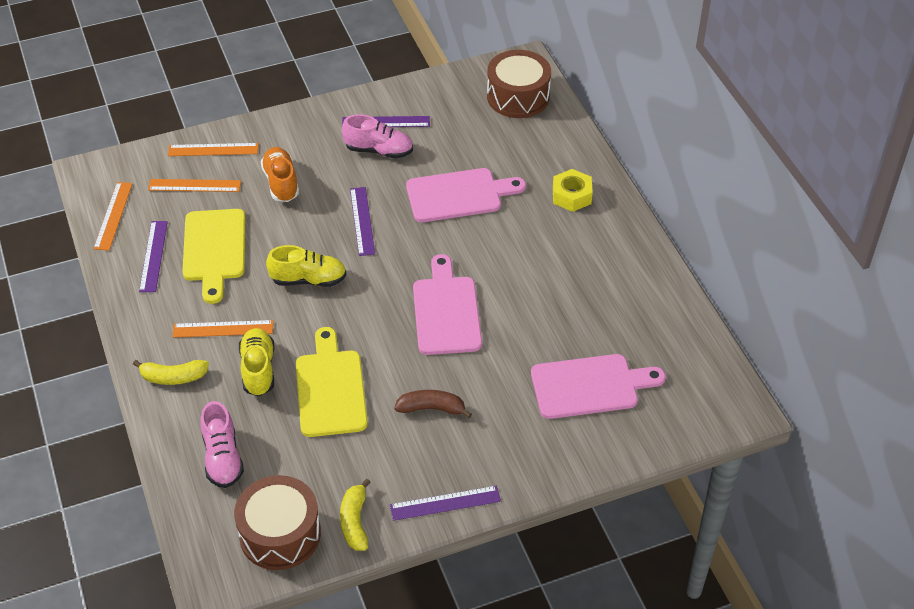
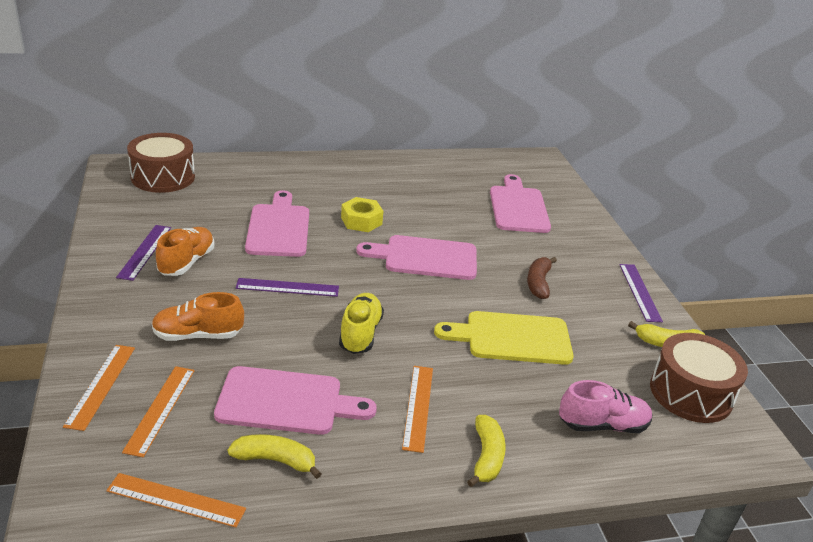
camera: 85 degrees left, 15 degrees down
purple ruler [139,221,168,292] -> yellow banana [228,434,321,479]
yellow cutting board [182,209,245,304] -> pink cutting board [214,366,377,435]
yellow shoe [239,328,275,396] -> none
pink shoe [342,114,413,159] -> orange shoe [156,227,214,276]
yellow nut [553,169,593,212] -> yellow nut moved to [341,197,383,232]

